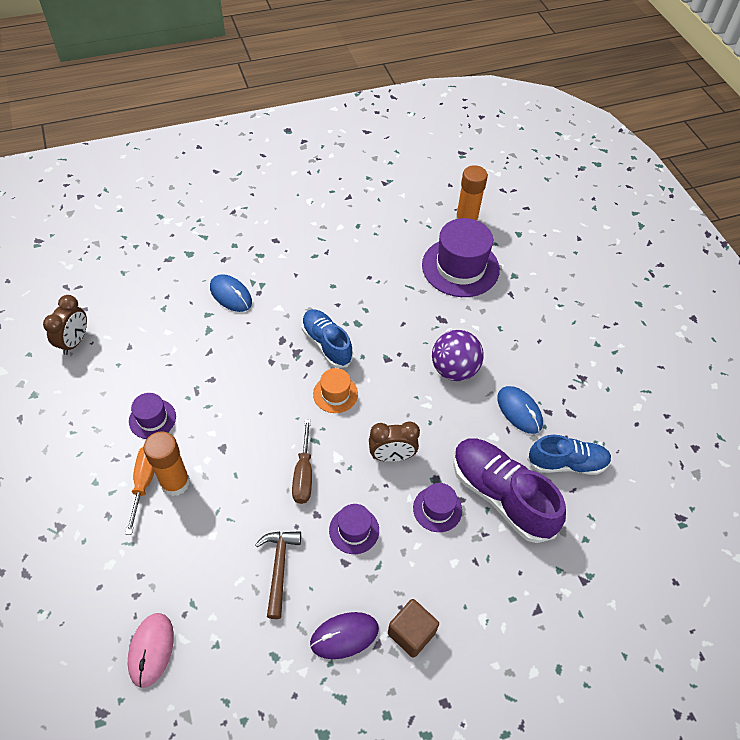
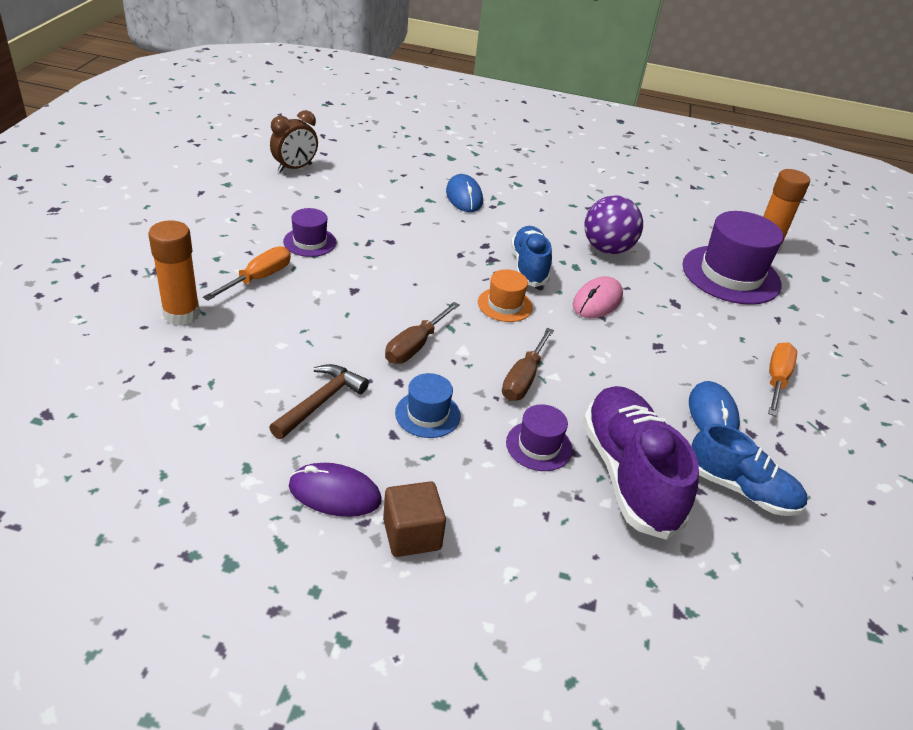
camera: 30 degrees right, 15 degrees down
pink mouse [128,613,174,688] -> pink mouse moved to [573,276,623,318]
orange glue stick [143,432,190,496] -> orange glue stick moved to [148,220,200,326]
purple hat [329,504,379,554] -> blue hat [395,373,461,438]
brown clock [369,421,420,462] -> brown screwdriver [502,328,554,401]
purple ball [432,330,484,381] -> purple ball moved to [584,195,643,254]
none -> orange screwdriver [768,342,797,416]

